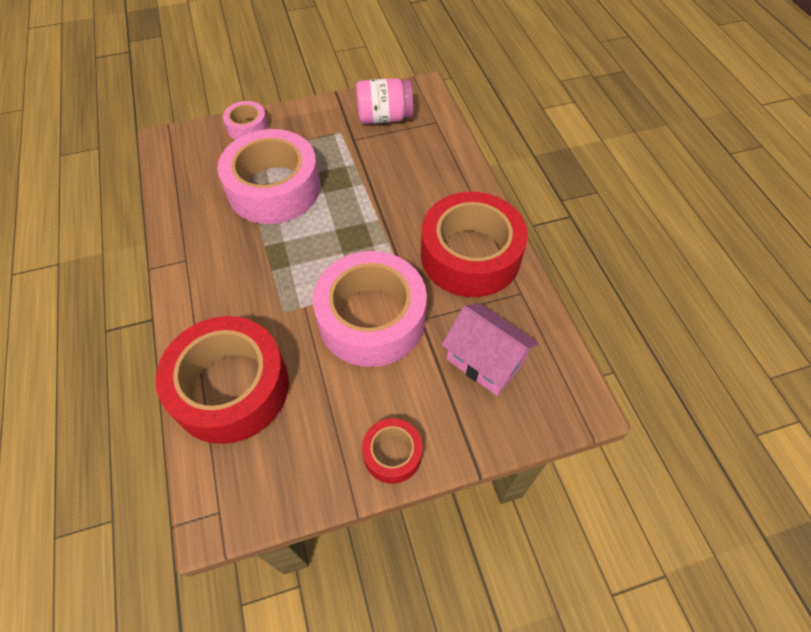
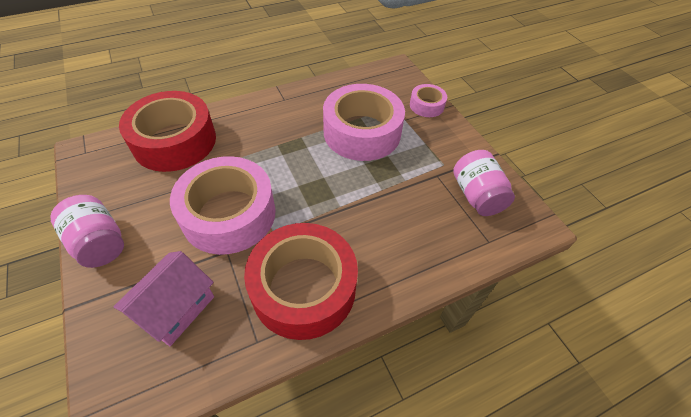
camera: 80 degrees right, 5 degrees down
red tape [362,418,422,484] -> pink jar [50,195,124,268]

